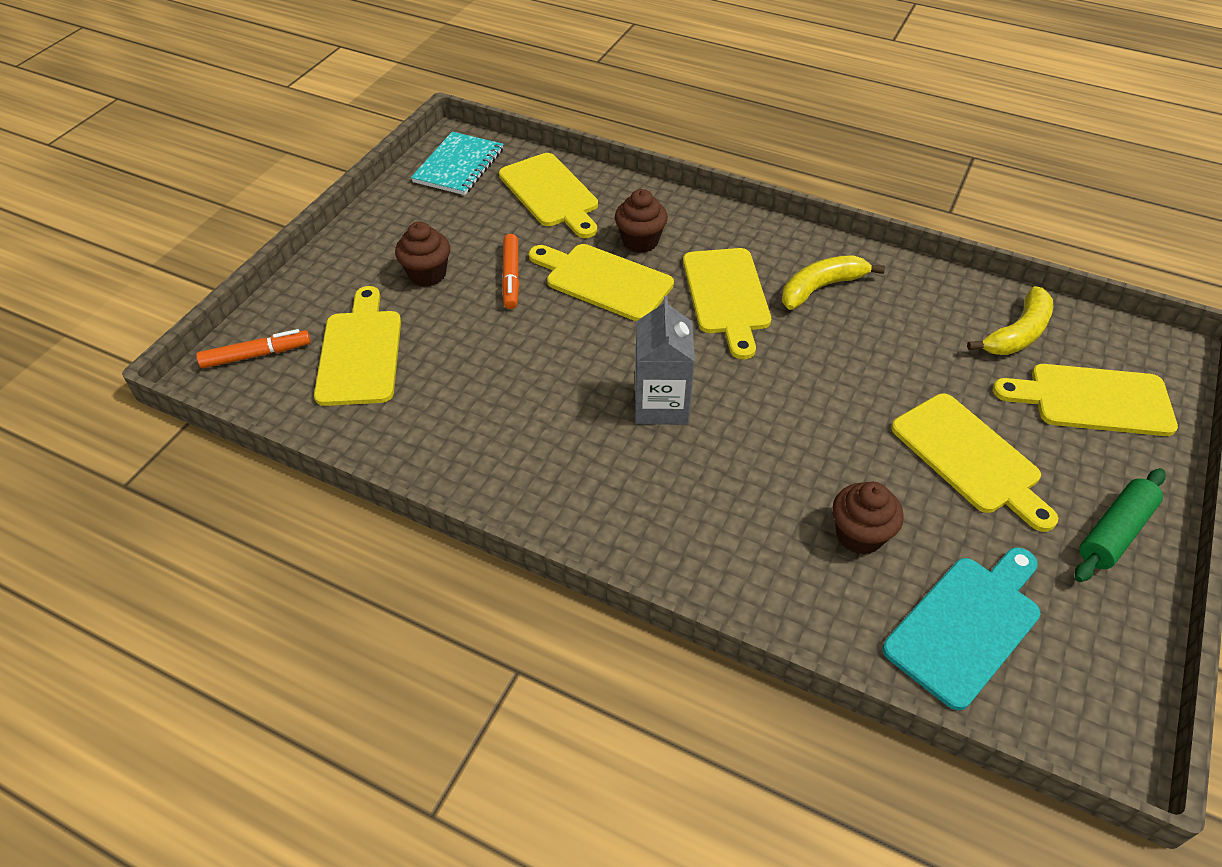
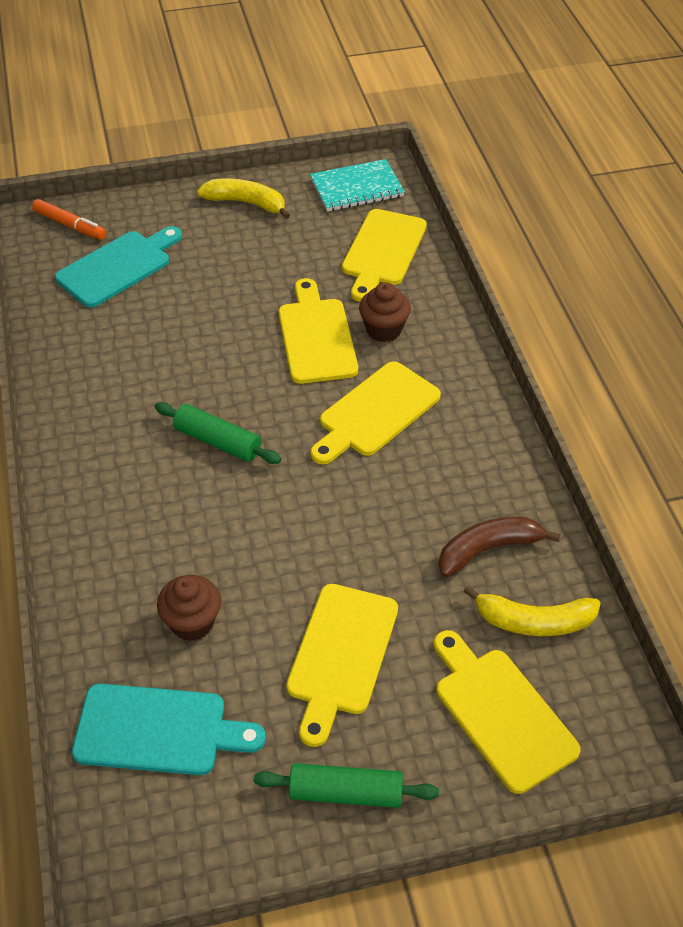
camera: 50 degrees right, 0 degrees up
yellow cutting board [314,286,401,406] -> turquoise cutting board [55,226,182,308]
brown cupcake [395,222,450,287] -> none
orange marker [502,234,519,309] -> none
grey carton [635,296,695,425] -> green rolling pin [155,402,282,464]
yellow banana [782,255,885,310] -> yellow banana moved to [197,179,290,219]
none -> brown banana [438,516,561,577]

